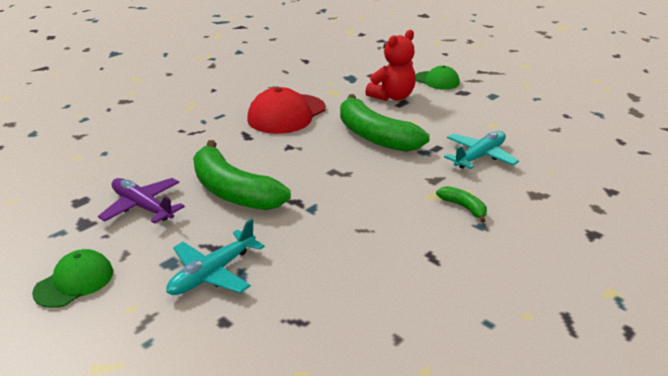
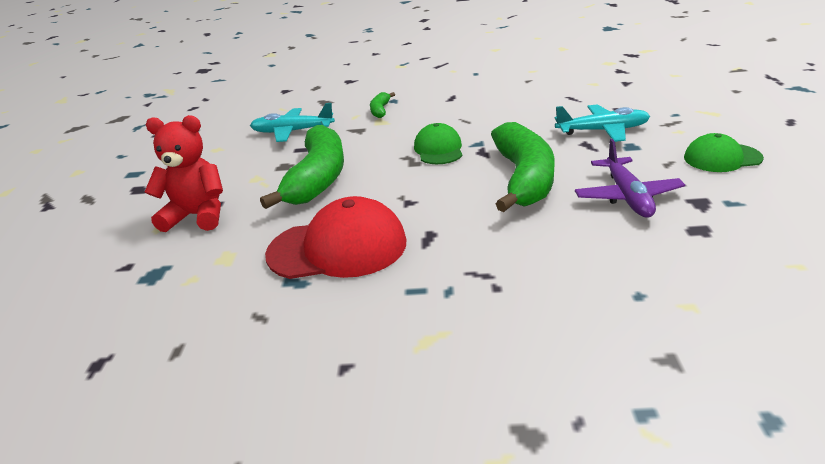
camera: 130 degrees left, 0 degrees up
green cap [415,66,460,90] -> green cap moved to [414,123,463,164]

